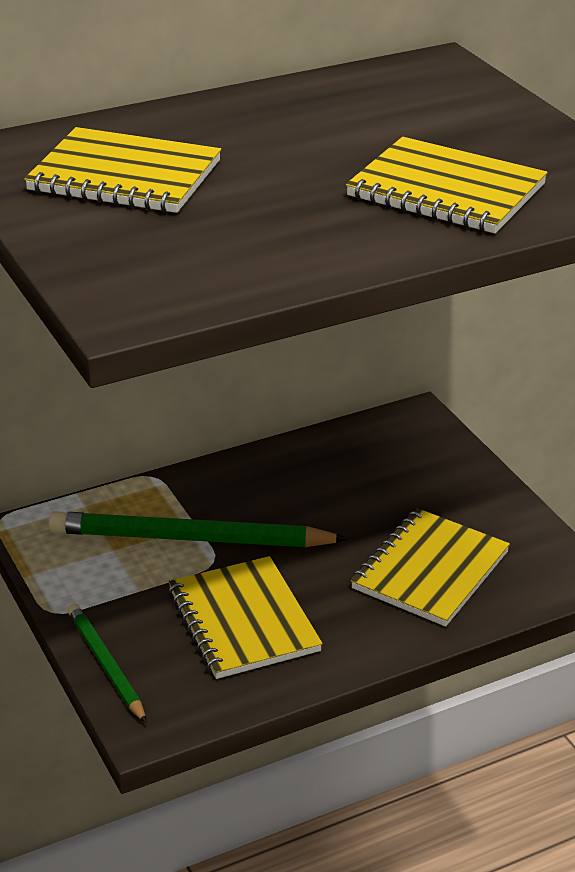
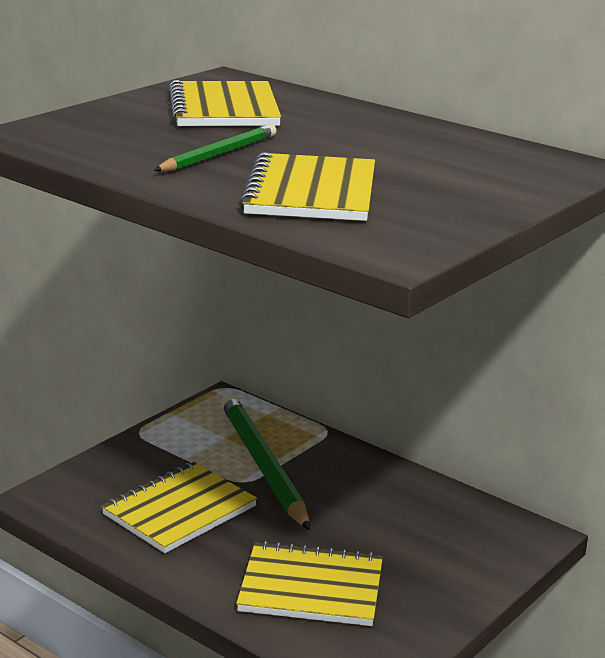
camera: 65 degrees right, 10 degrees down
green pencil [67,603,147,723] -> green pencil moved to [154,124,277,171]

